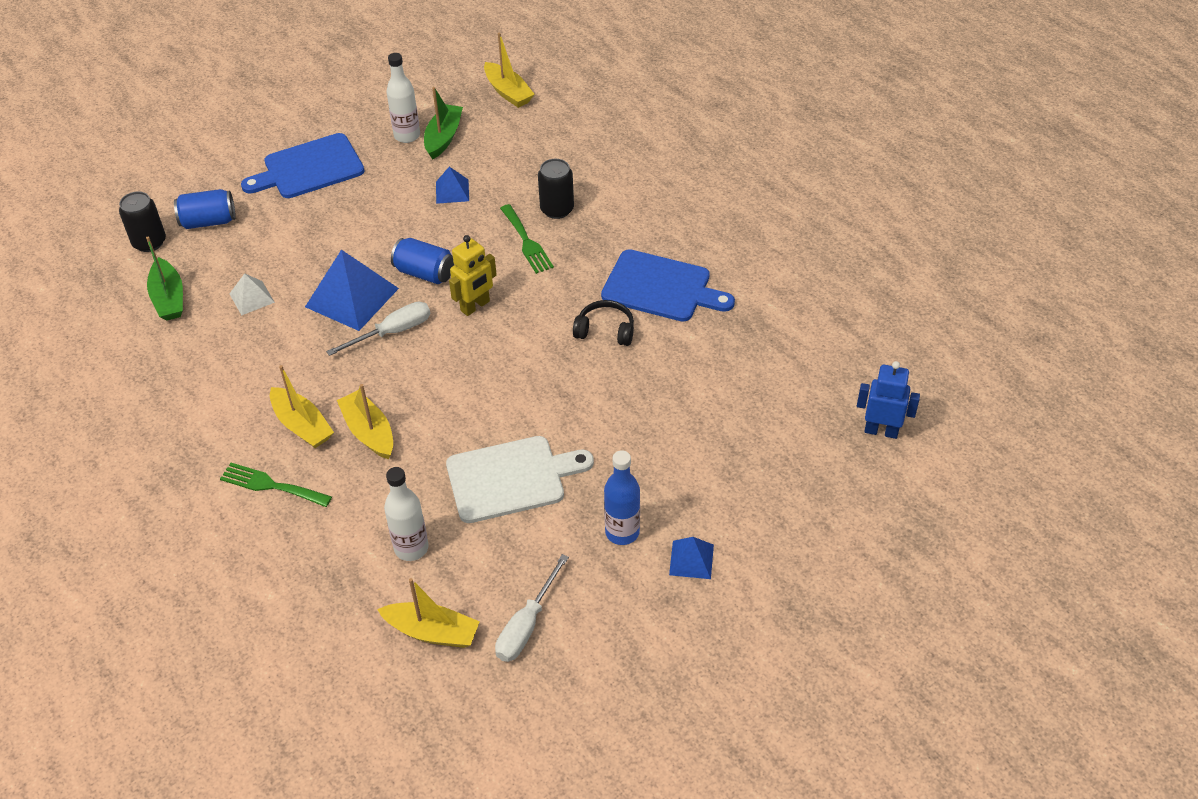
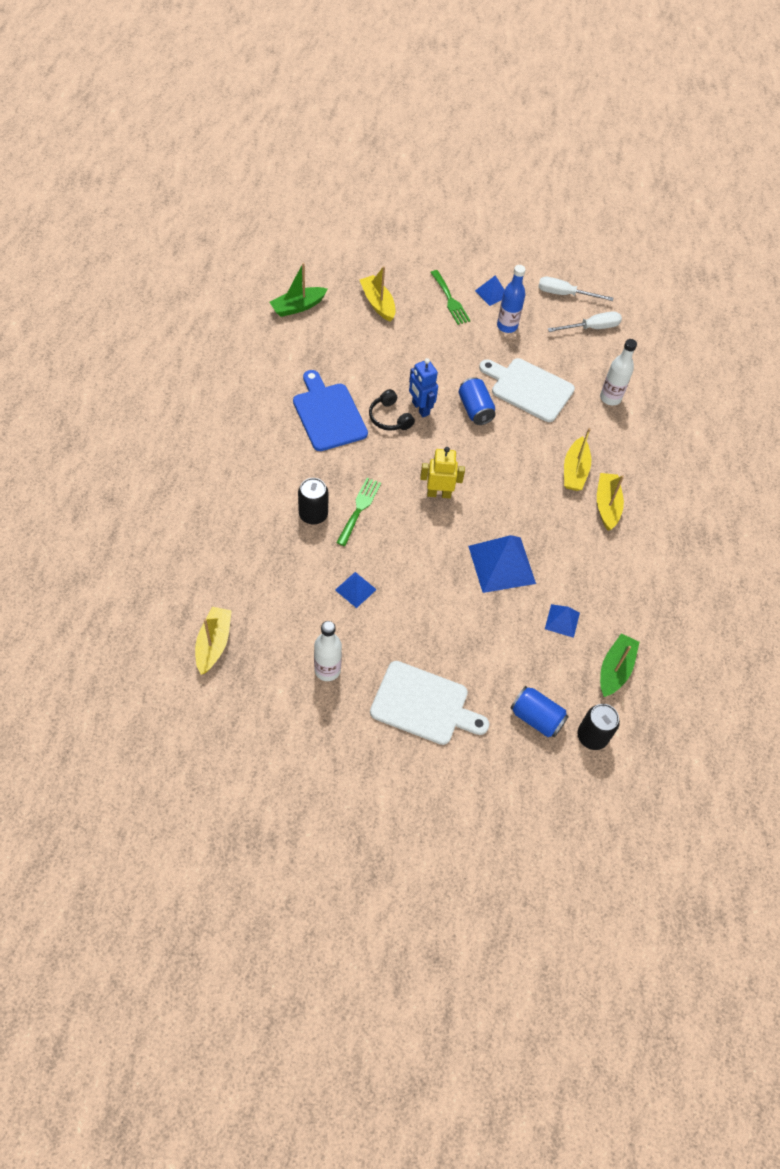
camera: 140 degrees left, 10 degrees up
green fork [220,463,332,507] -> green fork moved to [430,270,471,325]
white pyramid [229,273,275,315] -> blue pyramid [545,604,580,638]
blue cutting board [241,133,364,198] -> white cutting board [370,661,489,745]
white screwdriver [326,302,430,356] -> white screwdriver moved to [538,277,613,301]
yellow boat [377,578,480,648] -> yellow boat moved to [360,266,395,322]
blue can [391,238,455,284] -> blue can moved to [459,377,496,425]
green boat [424,87,463,159] -> green boat moved to [270,263,328,317]
blue robot [857,361,920,439] -> blue robot moved to [409,358,438,417]

